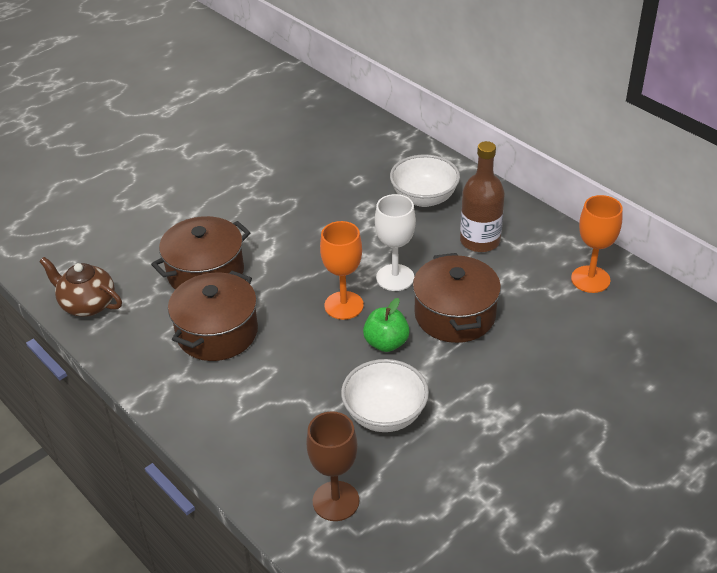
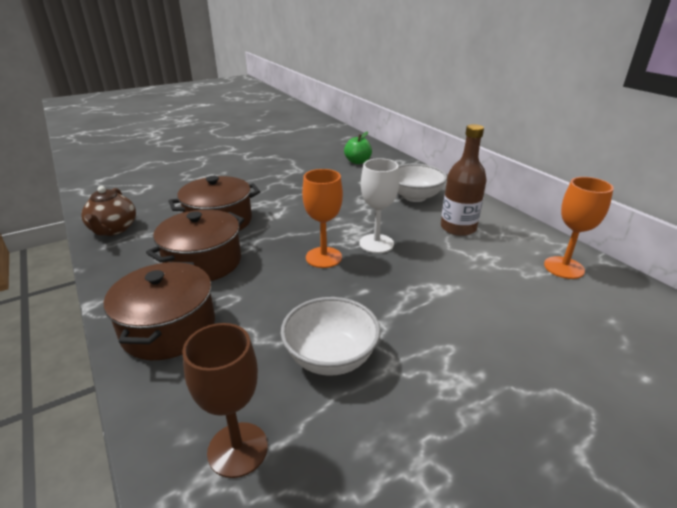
camera: 10 degrees right, 10 degrees down
brown teapot [39,257,122,317] -> brown teapot turned 135 degrees counterclockwise [82,186,136,236]
green apple [363,298,410,352] -> green apple moved to [344,132,372,164]
brown pot [413,253,501,343] -> brown pot moved to [104,262,215,360]

